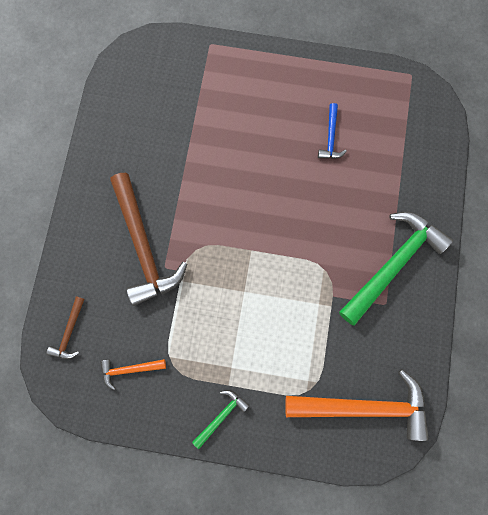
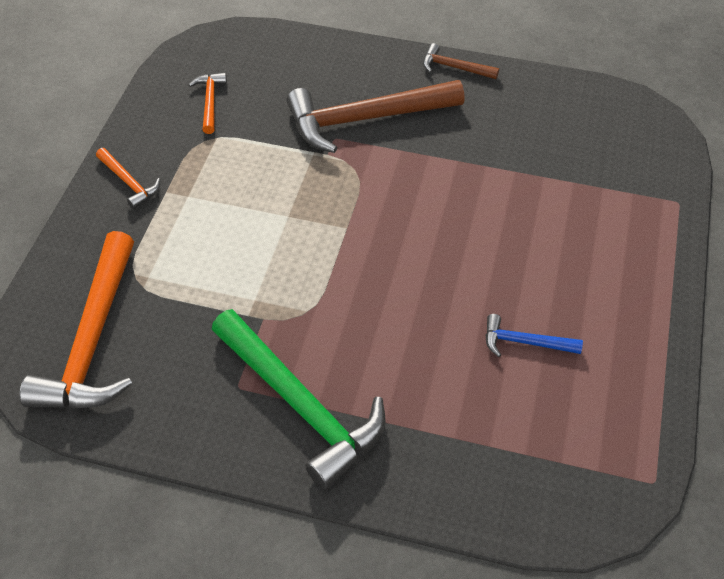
camera: 95 degrees right, 25 degrees down
brown hammer [47,296,84,359] -> brown hammer moved to [423,43,499,79]
green hammer [192,390,250,449] -> orange hammer [96,148,160,209]

